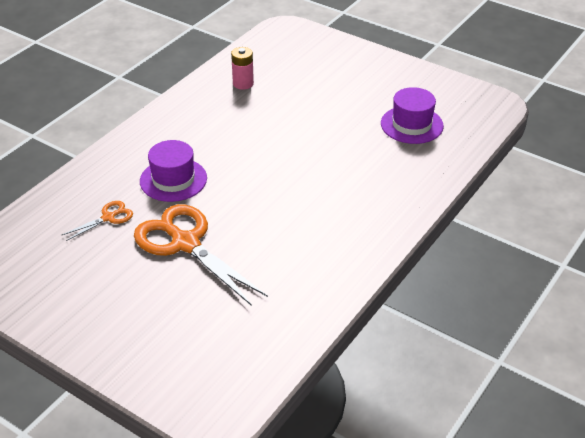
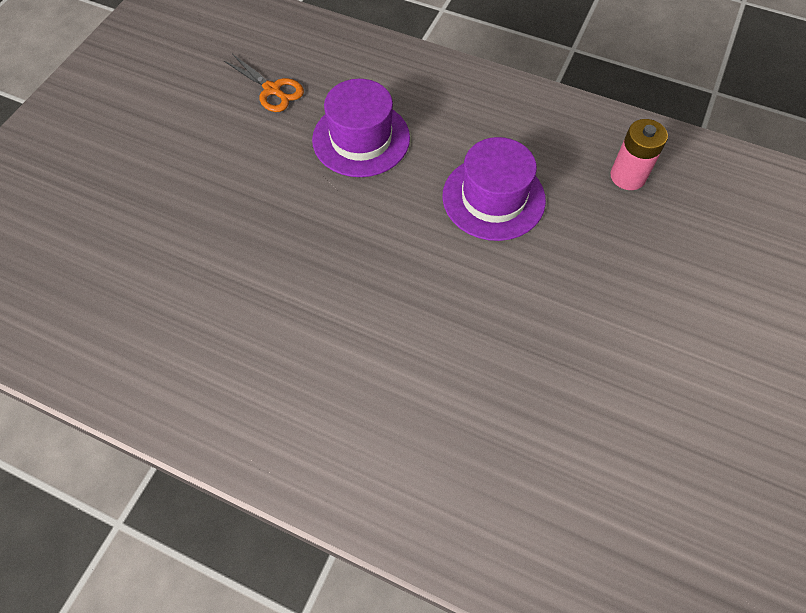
camera: 80 degrees right, 20 degrees up
orange scissors [134,204,268,306] -> none
purple hat [381,87,444,144] -> purple hat moved to [442,137,546,241]

